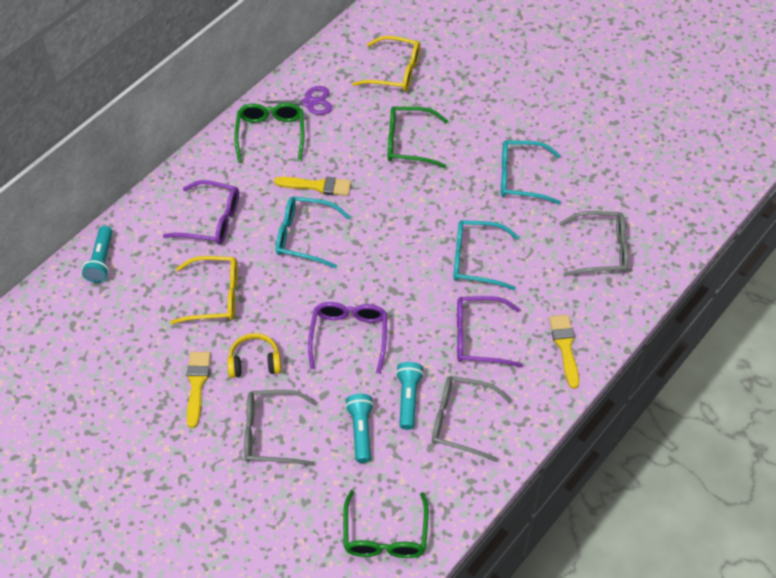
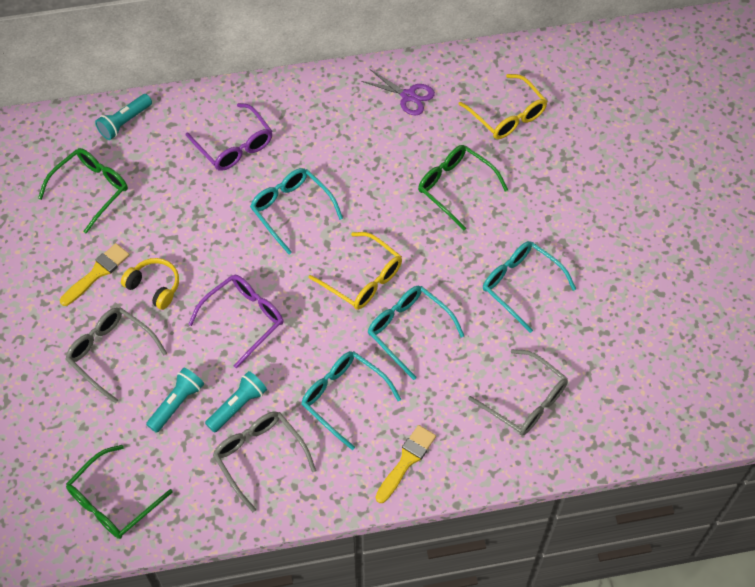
camera: 40 degrees right, 5 degrees up
yellow glasses [170,256,238,324] -> yellow glasses moved to [309,232,402,310]
green glasses [234,103,304,163] -> green glasses moved to [38,148,128,233]
yellow brush [274,177,351,196] -> none
purple glasses [457,296,523,367] -> turquoise glasses [302,351,401,450]

